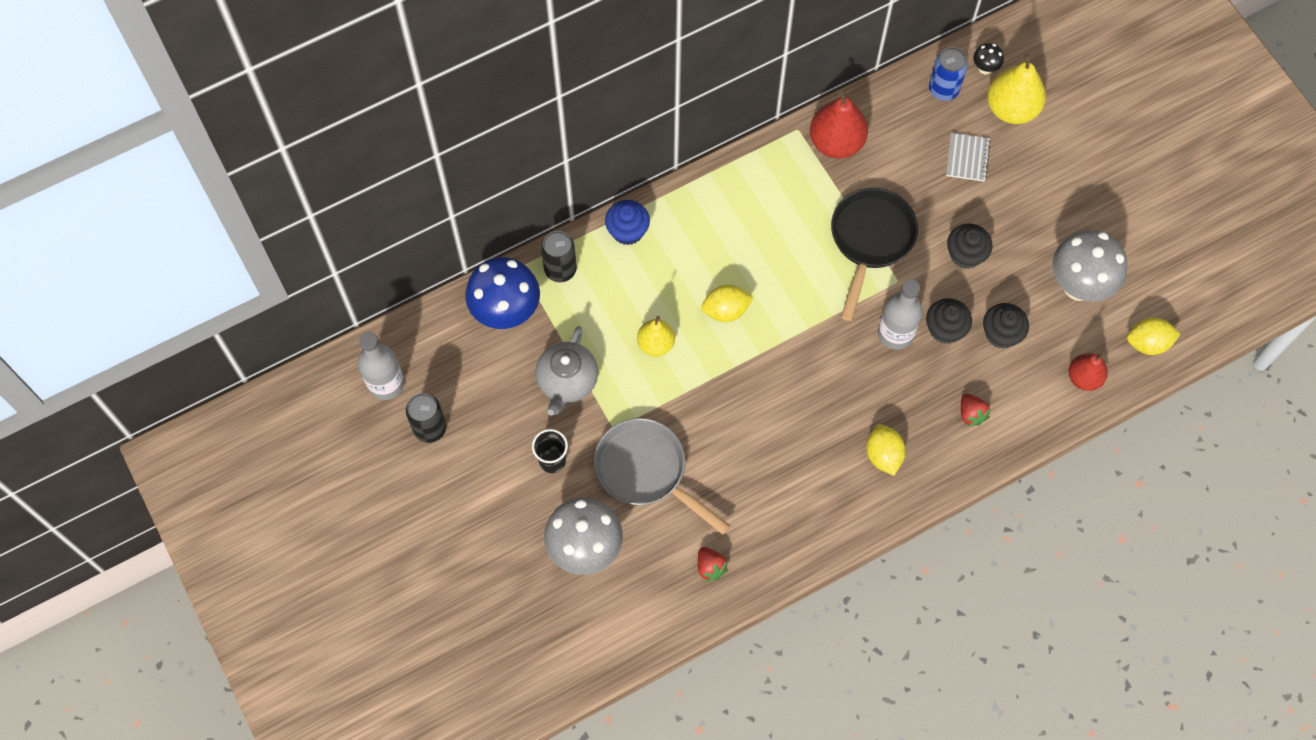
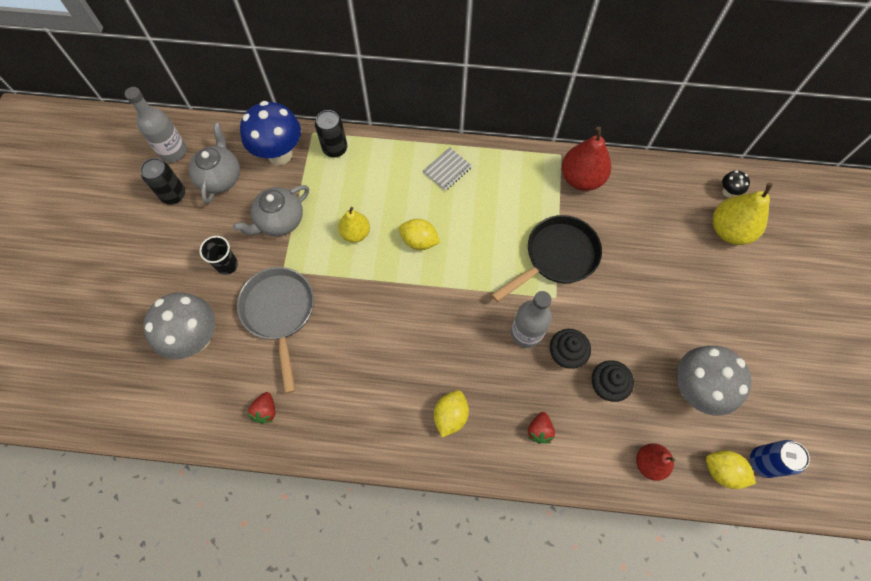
camera: 35 degrees right, 0 degrees up
blue cupcake [605,200,650,245] -> none
blue can [929,47,968,101] -> blue can moved to [750,440,810,478]
grey notebook [946,133,991,181] -> grey notebook moved to [423,147,472,191]
black cupcake [947,224,992,269] -> none
none -> grey teapot [188,123,240,204]

